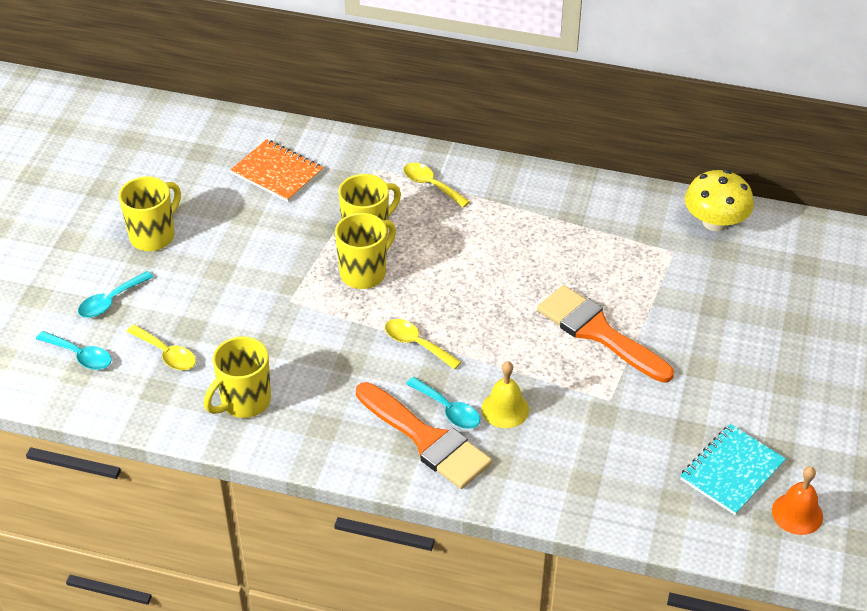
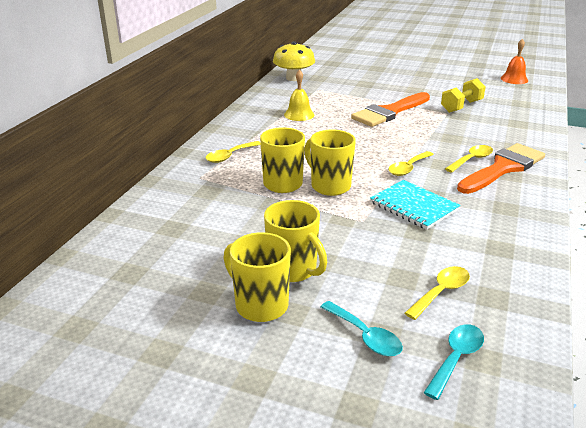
camera: 85 degrees left, 15 degrees down
yellow mug [204,337,271,418] -> yellow mug moved to [264,200,327,282]
orange notebook [231,139,323,202] -> none
turquoise spoon [406,377,480,429] -> yellow spoon [445,145,493,173]
yellow bell [481,361,529,428] -> yellow bell moved to [284,70,314,121]
turquoise notebook [680,424,786,516] -> turquoise notebook moved to [370,180,461,230]
none -> yellow dumbbell [441,78,486,113]

